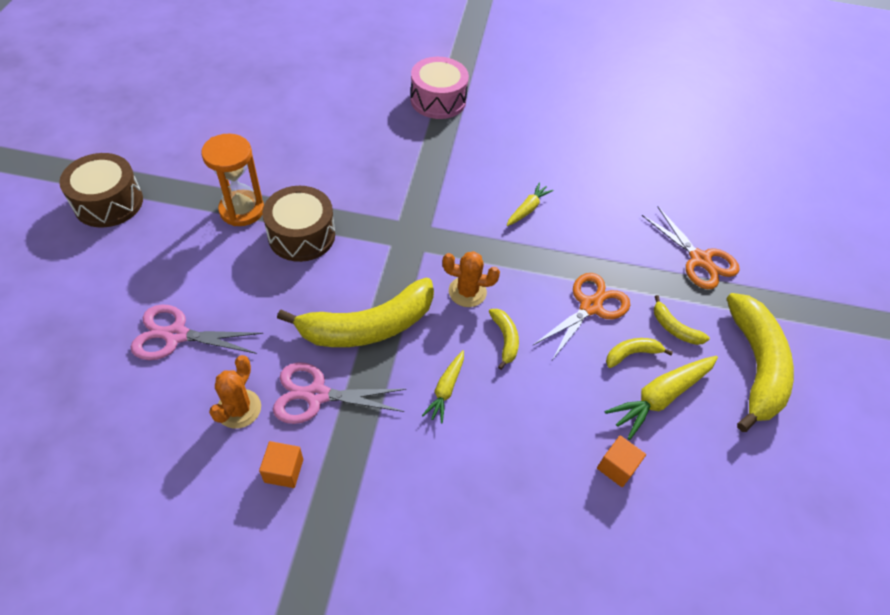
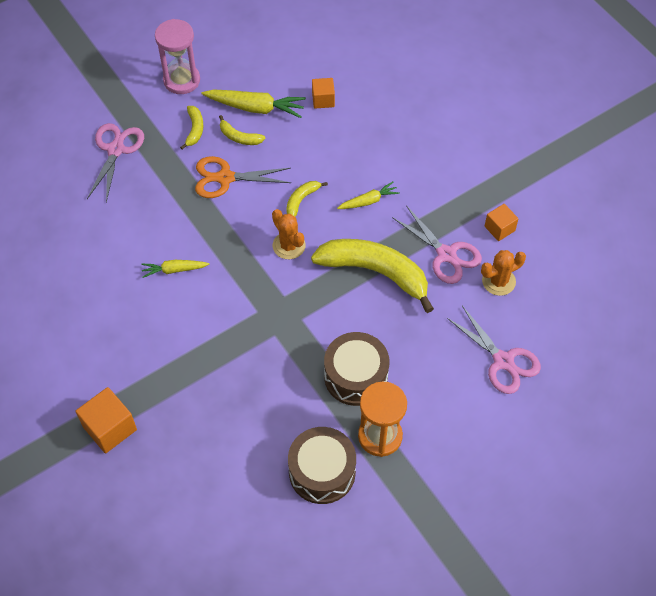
camera: 130 degrees left, 5 degrees up
brown drum [59,153,143,228] -> brown drum moved to [288,427,356,504]
pink drum [411,57,469,119] -> orange cube [76,387,137,453]
orange scissors [642,206,740,289] -> pink scissors [87,123,144,202]
yellow banana [727,293,794,432] -> pink hourglass [155,19,200,94]

